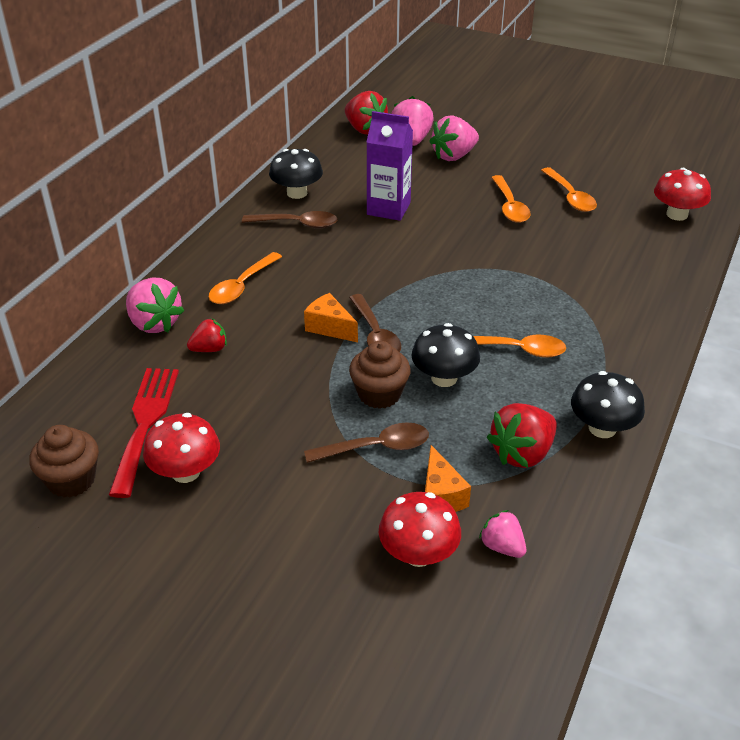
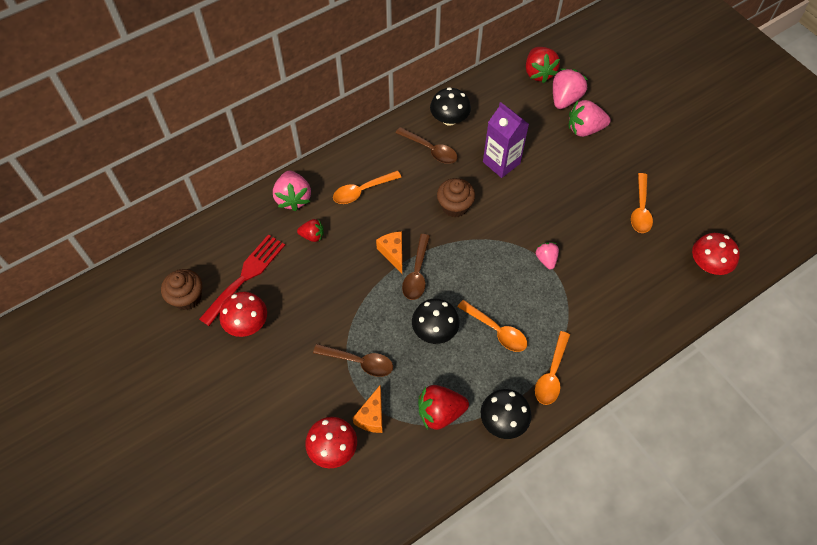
camera: 30 degrees right, 20 degrees up
brown cupcake [349,341,411,409] -> brown cupcake moved to [437,178,475,217]
pink strawberry [479,510,526,558] -> pink strawberry moved to [536,242,559,269]
orange spoon [491,175,531,223] -> orange spoon moved to [535,331,570,405]

